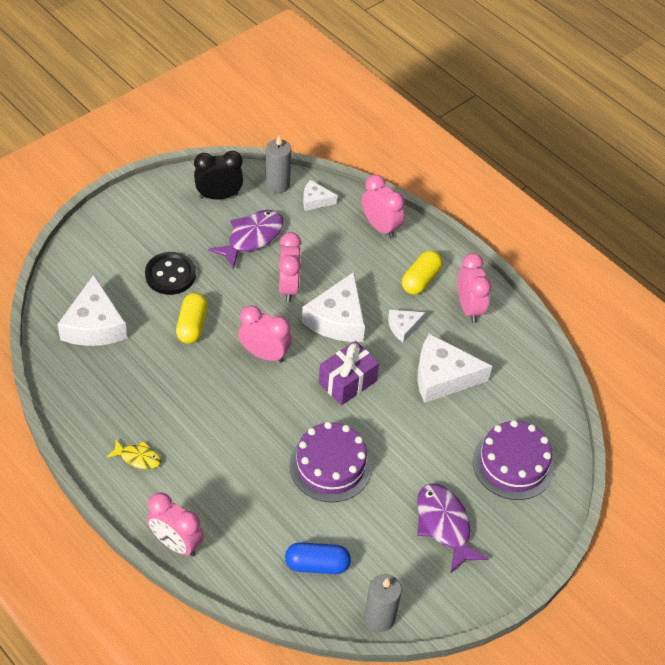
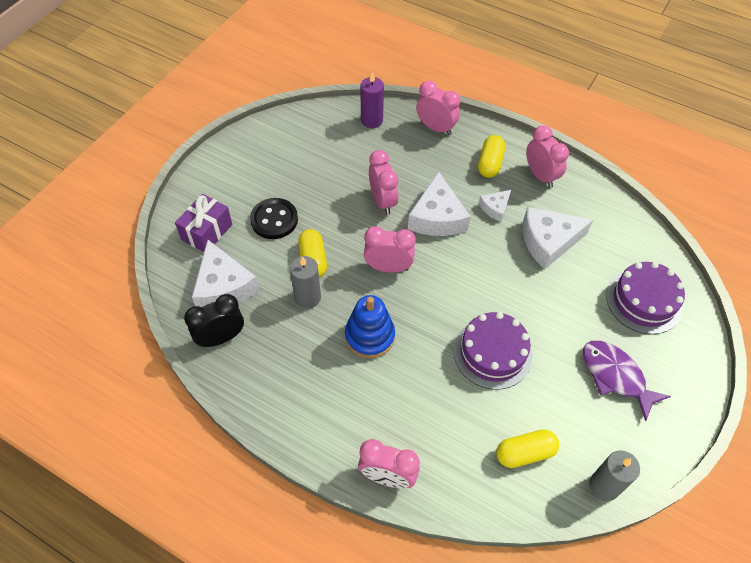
camera: 15 degrees left, 5 degrees up
yellow fish [107,440,161,469] -> none
black clock [194,151,243,200] -> black clock moved to [184,294,244,347]
purple fish [208,210,284,269] -> none
grey candle [265,136,291,193] -> grey candle moved to [290,256,321,309]
blue capsule [285,542,351,574] -> yellow capsule [496,429,559,468]
white cheese [303,180,338,211] -> purple candle [360,72,384,128]
purple gift [319,341,379,405] -> purple gift moved to [175,194,232,252]
none -> blue stacking toy [345,295,395,358]

